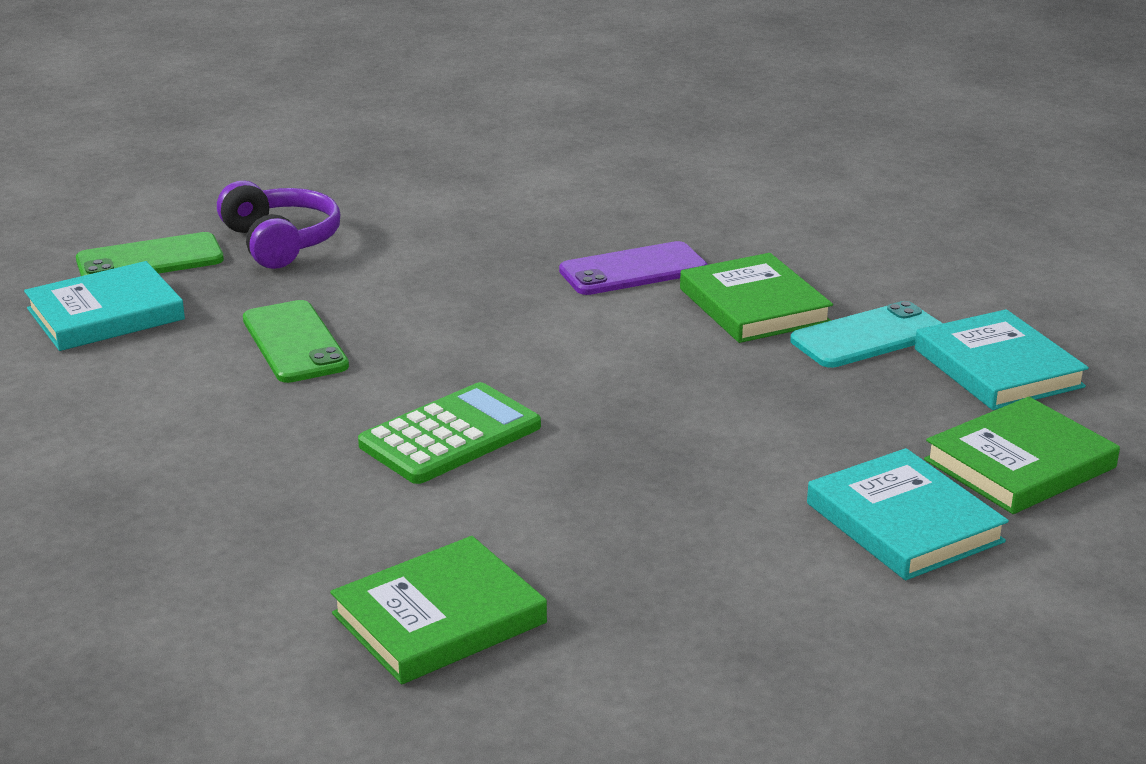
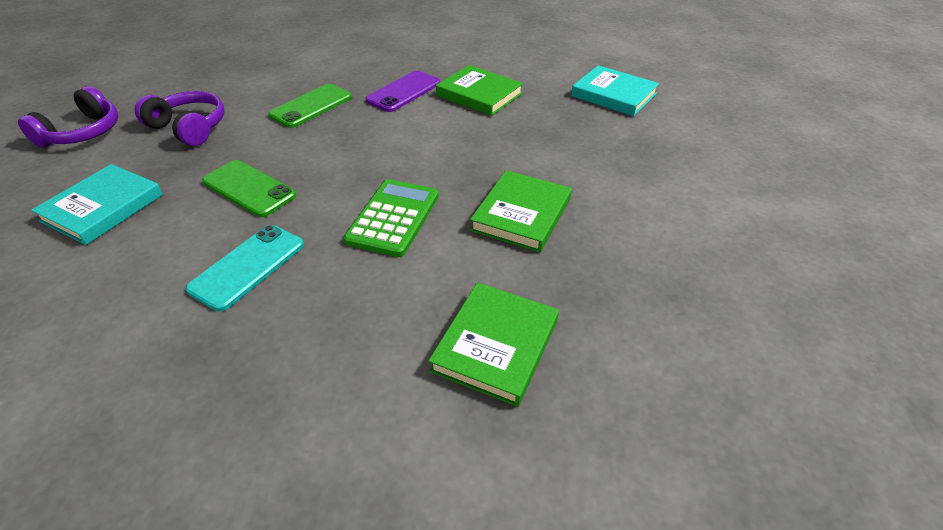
camera: 30 degrees left, 15 degrees up
green phone [76,232,224,276] -> green phone moved to [268,84,352,128]
turquoise phone [790,301,943,368] -> turquoise phone moved to [186,225,304,311]
turquoise book [807,448,1009,580] -> none
green book [924,397,1120,514] -> green book moved to [470,170,572,253]
none -> purple headphones [18,86,118,147]

